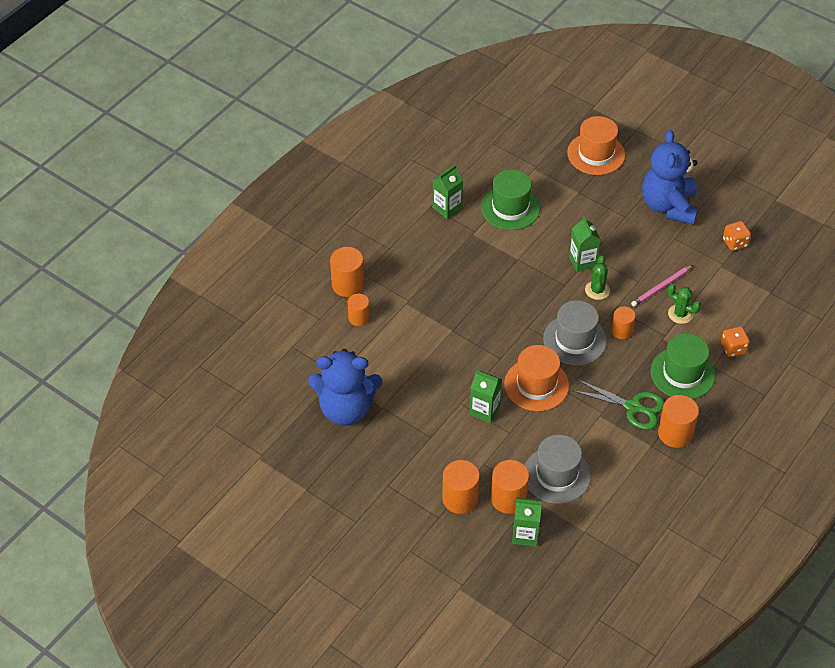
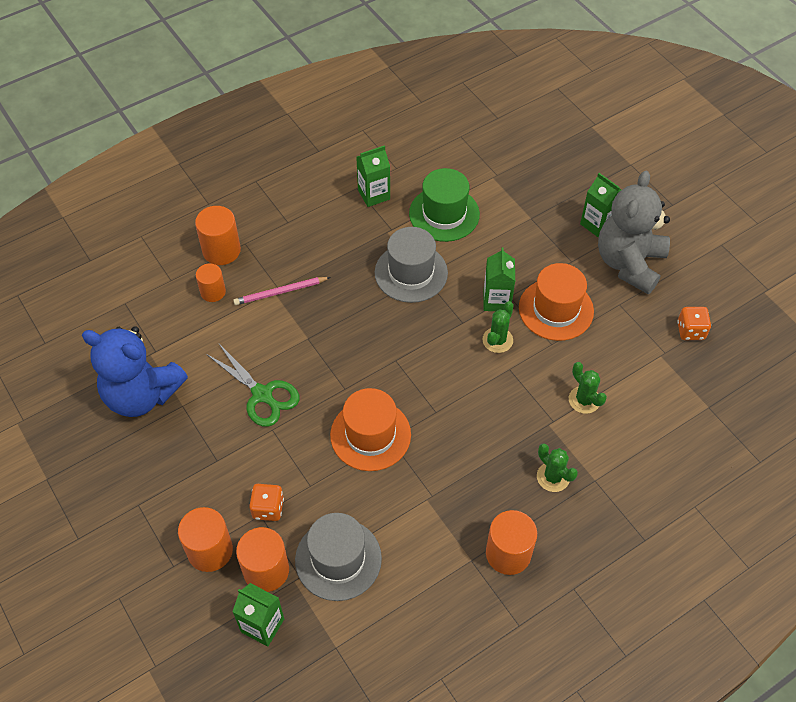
camera: 20 degrees right, 5 degrees up
green carton [470,370,502,423] -> green carton moved to [580,173,621,238]
grey hat [543,300,607,365] -> grey hat moved to [375,227,448,303]
orange hat [567,116,625,175] -> orange hat moved to [519,263,594,341]
green scissors [571,379,665,430] -> green scissors moved to [206,344,299,427]
orange cylinder [611,306,636,339] -> none
pink pencil [631,265,693,307] -> pink pencil moved to [233,277,331,305]
blue teddy bear [642,130,698,225] -> grey teddy bear [598,171,670,294]
green hat [651,334,715,399] -> green cactus [537,444,578,492]
orange dice [721,326,750,357] -> orange dice moved to [249,484,284,521]

